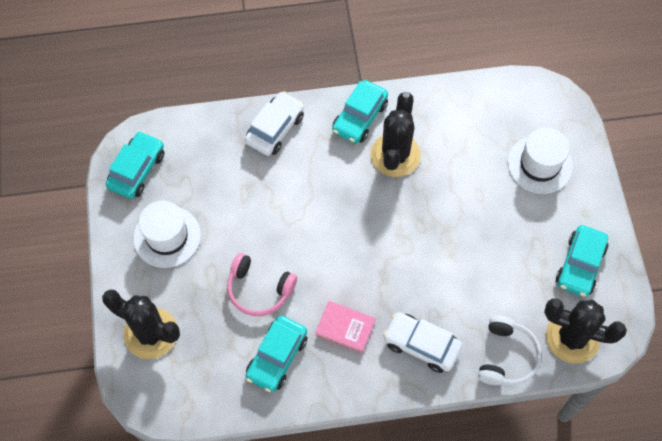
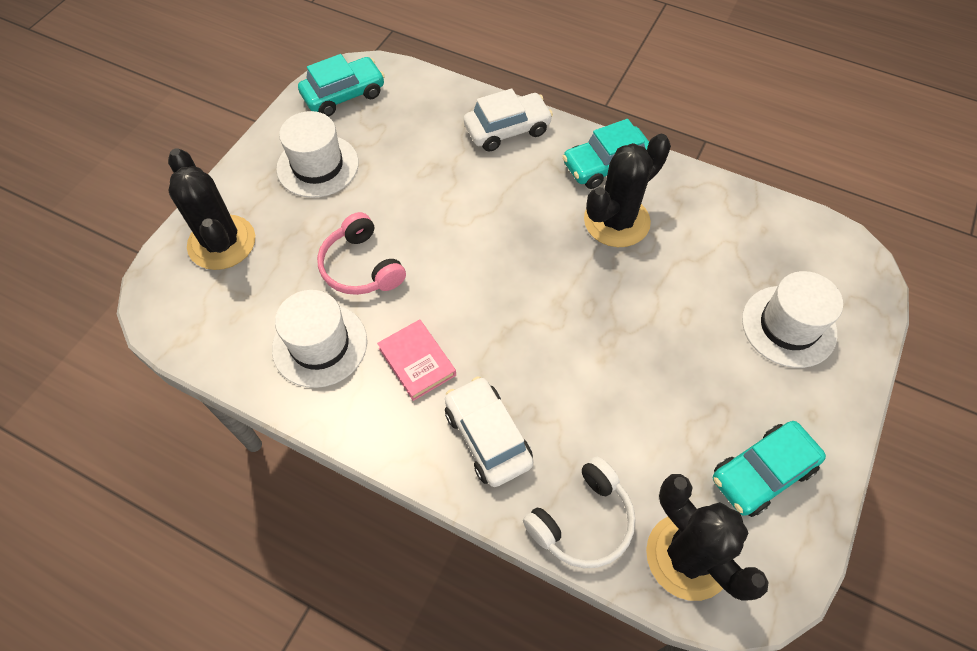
camera: 35 degrees right, 5 degrees down
turquoise car [246,316,307,392] -> white hat [272,290,367,388]

